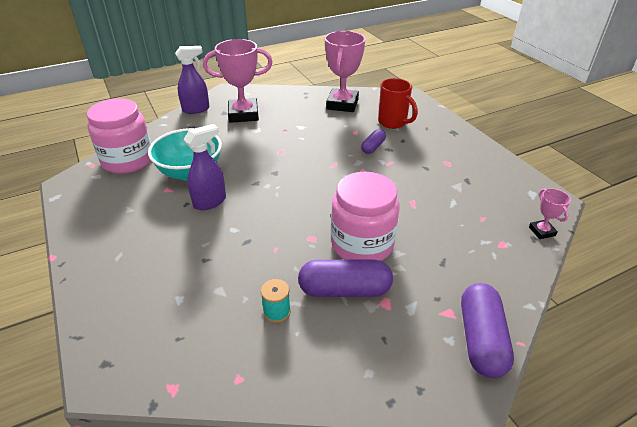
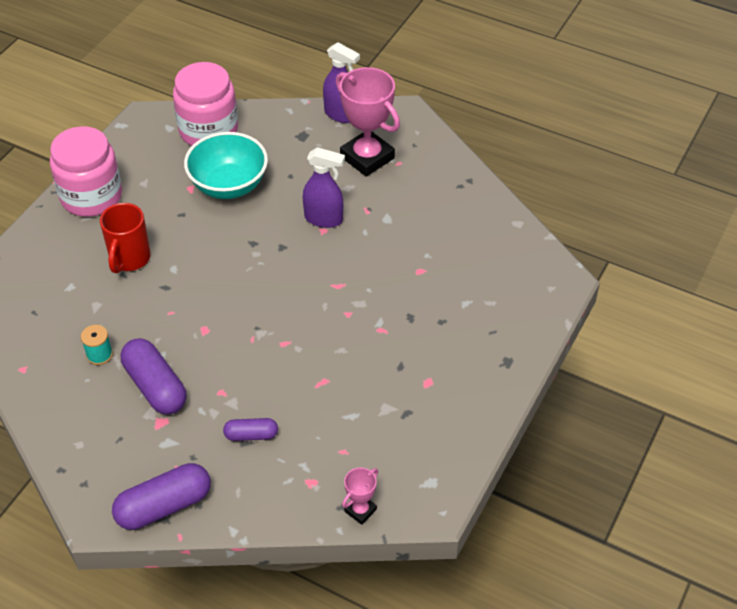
camera: 55 degrees right, 10 degrees up
purple spray bottle [183,124,226,210] -> purple spray bottle moved to [303,147,345,228]
pink trophy [325,31,365,112] -> none
pink jar [331,172,400,261] -> pink jar moved to [50,126,122,217]
purple capsule [361,129,386,154] -> purple capsule moved to [223,418,278,441]
red mug [378,78,418,129] -> red mug moved to [100,203,150,273]

